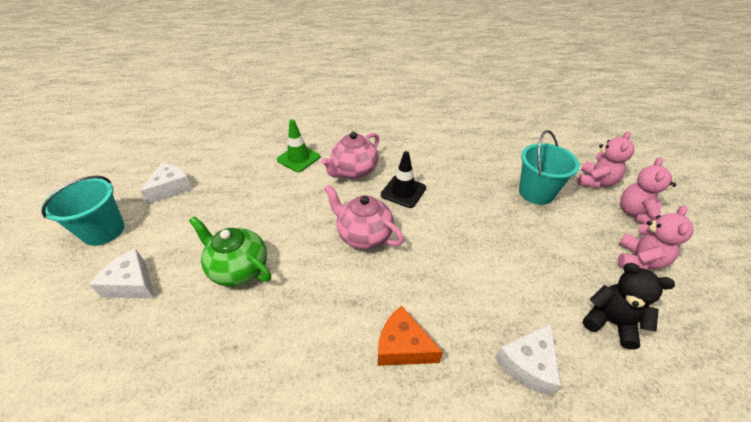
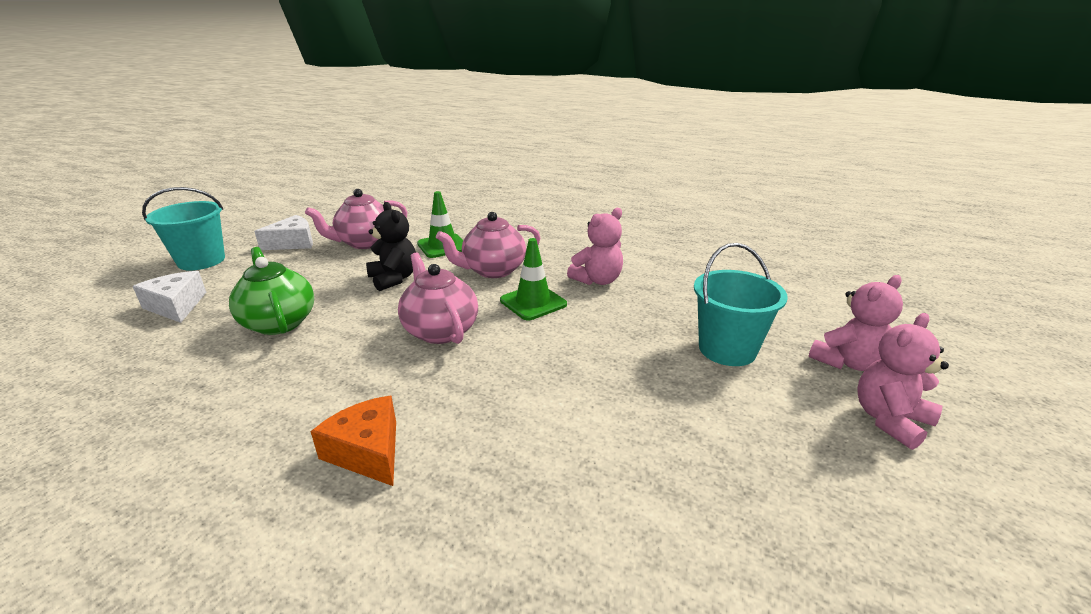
camera: 25 degrees right, 15 degrees down
black traffic cone [381,151,426,208] -> green traffic cone [500,238,567,320]
white cheese [495,323,561,396] -> none
black teddy bear [583,263,675,350] -> black teddy bear moved to [366,202,416,291]
pink teddy bear [618,205,693,270] -> pink teddy bear moved to [567,208,623,285]
none -> pink teapot [305,189,408,249]

